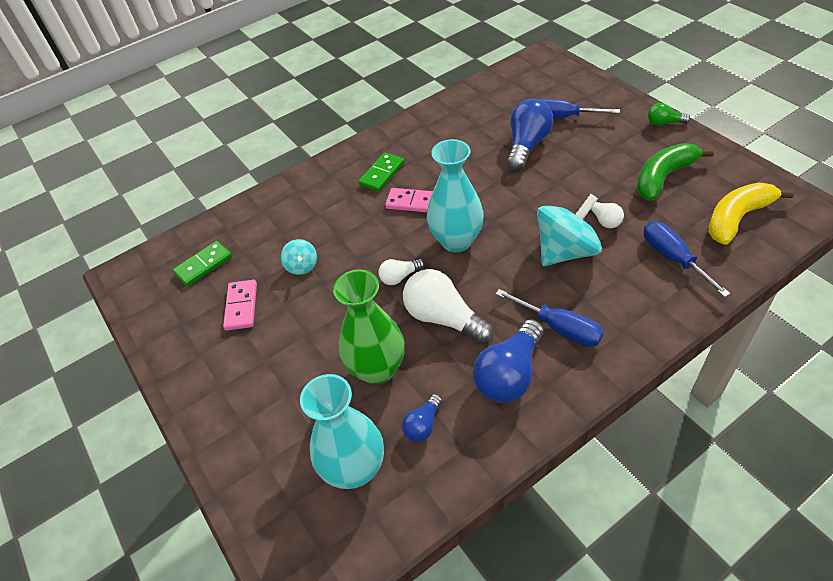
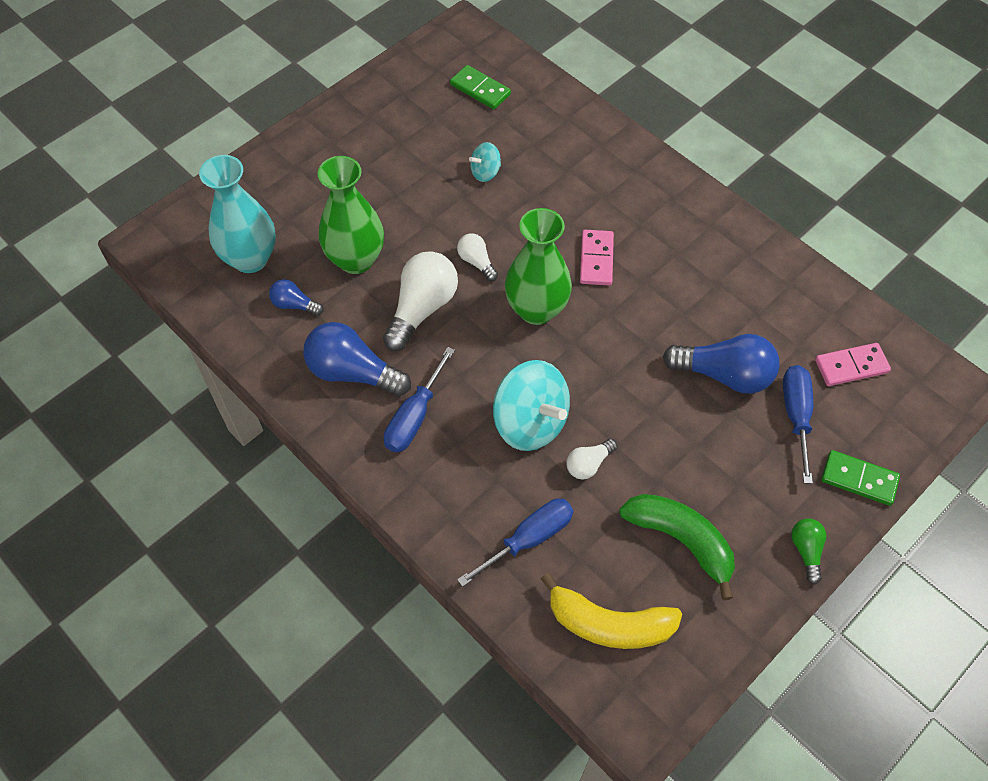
camera: 75 degrees right, 10 degrees up
pink domino [223,280,257,330] -> pink domino moved to [815,343,891,386]
green domino [359,153,404,192] -> green domino moved to [821,450,900,506]
turquoise vase [427,139,484,252] -> green vase [505,208,572,325]
yellow banana [708,183,794,245] -> yellow banana turned 150 degrees clockwise [541,573,682,649]

